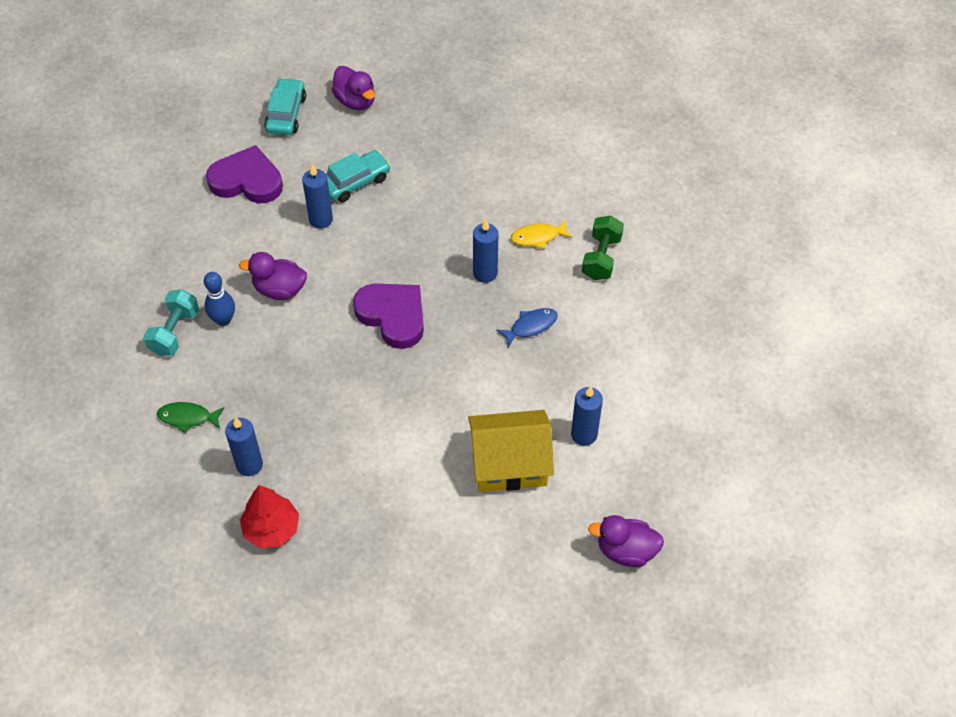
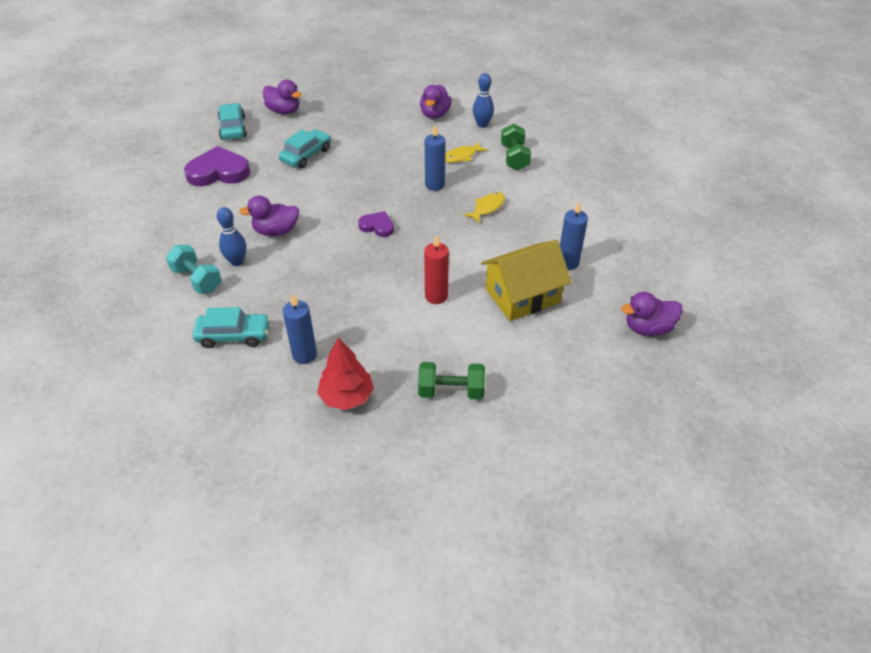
camera: 20 degrees left, 10 degrees down
turquoise dumbbell [143,289,199,356] -> turquoise dumbbell turned 45 degrees counterclockwise [166,245,222,294]
green fish [157,402,225,433] -> turquoise car [193,307,270,348]
blue candle [302,164,333,229] -> none
purple heart [353,284,424,349] -> purple heart [358,211,394,237], size x0.55
blue fish [496,308,558,348] -> yellow fish [464,192,505,223]
none -> green dumbbell [418,362,485,400]
none -> purple duck [420,85,452,119]
none -> red candle [424,234,449,304]
none -> blue bowling pin [473,73,494,128]

